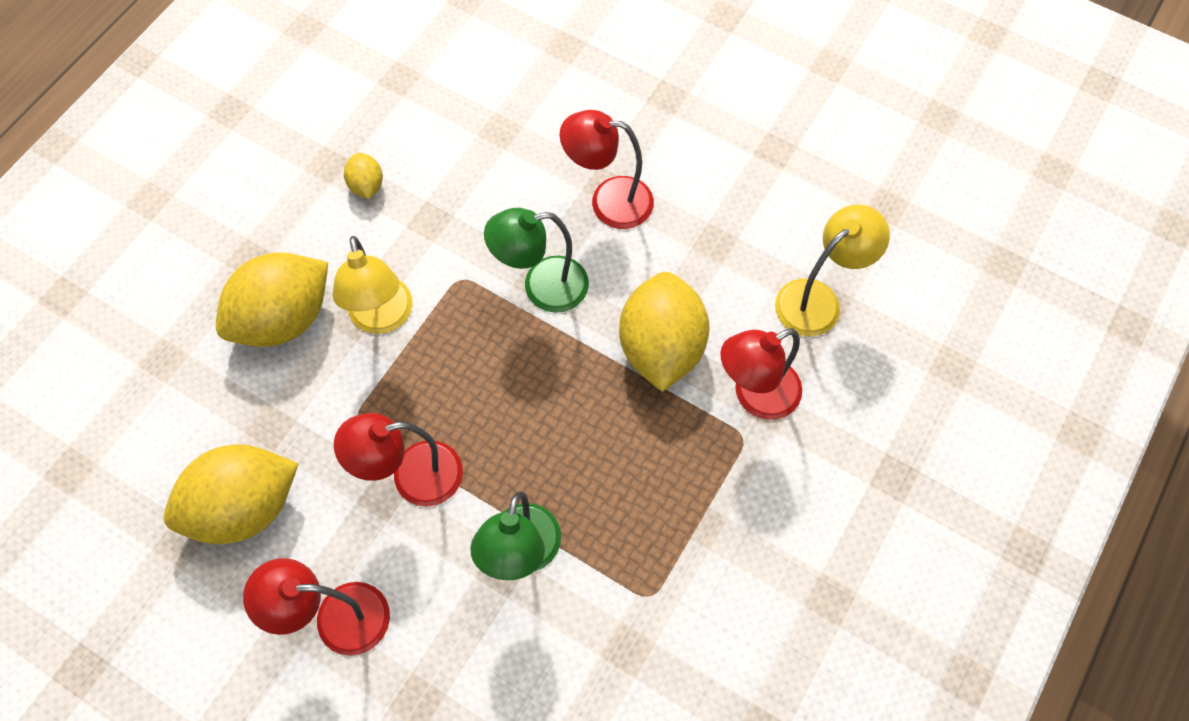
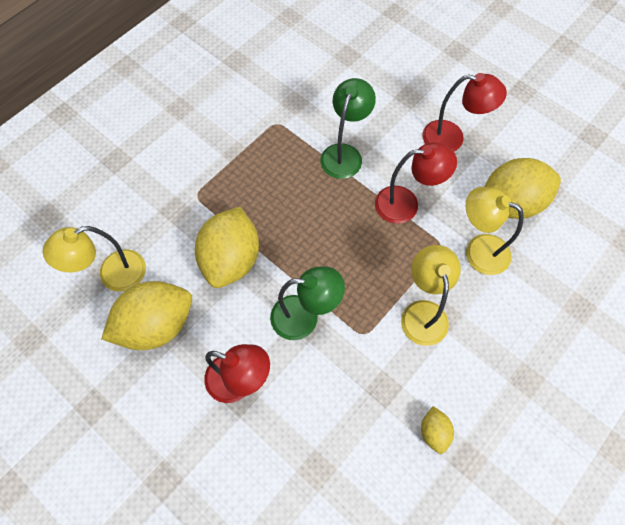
camera: 170 degrees left, 0 degrees up
yellow lemon [216,252,328,347] -> yellow lemon moved to [101,281,192,350]
red lamp [720,328,802,420] -> none
none -> yellow lamp [465,187,524,275]

